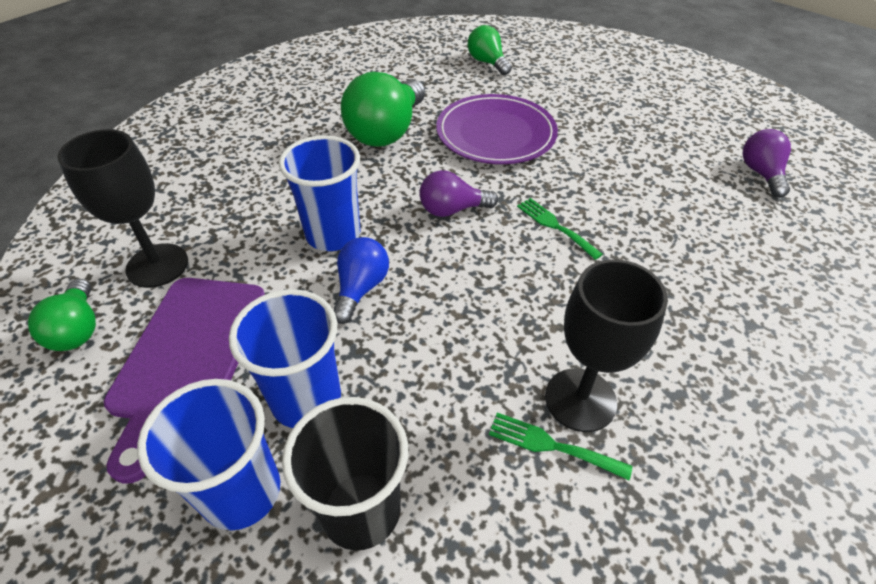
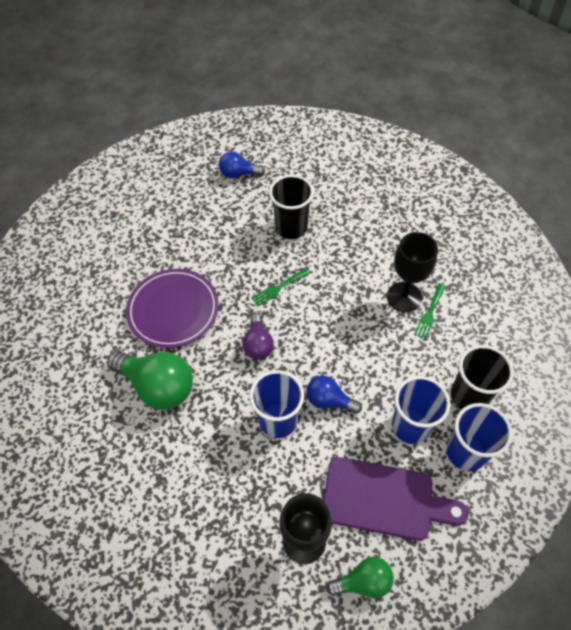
camera: 85 degrees left, 10 degrees up
green light bulb [468,25,512,75] -> none
purple light bulb [742,129,791,198] -> blue light bulb [219,152,265,178]
none -> black cup [269,175,314,239]

